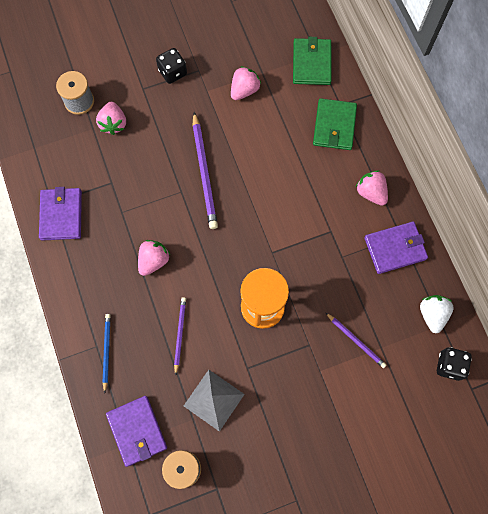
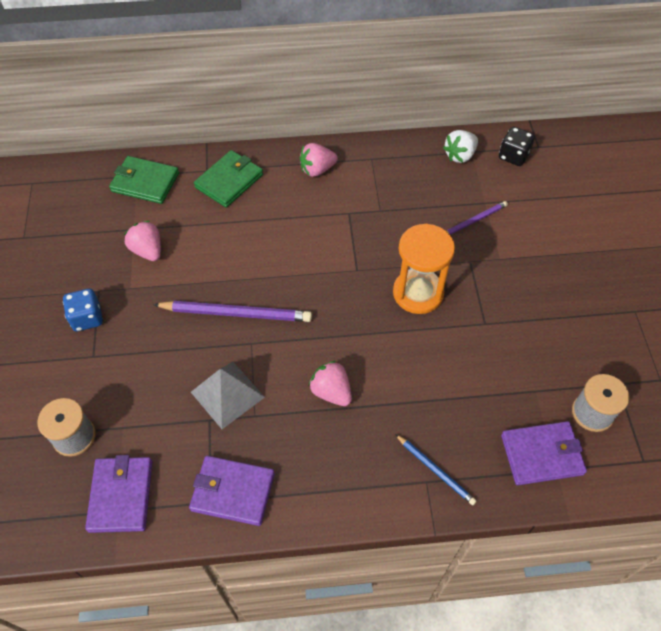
camera: 75 degrees left, 15 degrees down
pink strawberry [96,102,126,135] -> none
blue pencil [103,314,111,393] -> blue pencil turned 150 degrees counterclockwise [395,434,476,505]
black dice [156,48,187,84] -> blue dice [63,289,103,331]
purple pencil [174,297,186,376] -> none
grey pyramid [184,370,245,432] -> grey pyramid moved to [191,362,265,429]
green wallet [313,98,357,150] -> green wallet turned 75 degrees counterclockwise [194,150,263,208]
purple wallet [364,221,428,274] -> purple wallet moved to [85,455,152,533]
white strawberry [420,295,454,333] -> white strawberry turned 60 degrees counterclockwise [443,130,478,163]

